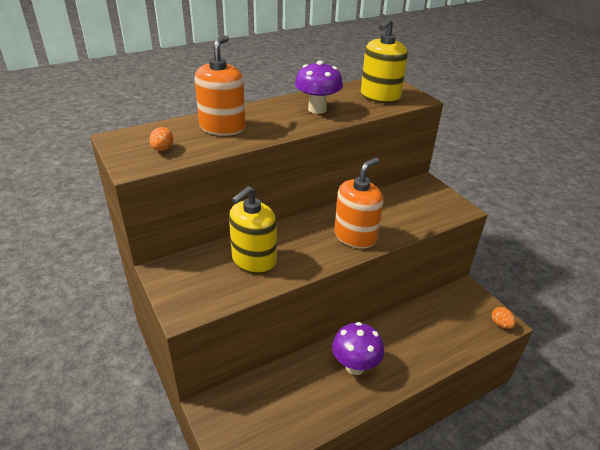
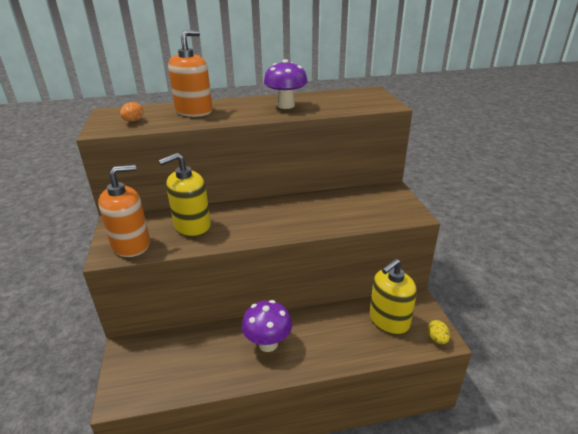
camera: 20 degrees right, 5 degrees down
orange soap dispenser [334,158,383,249] -> orange soap dispenser moved to [98,165,150,257]
yellow soap dispenser [361,18,408,103] -> yellow soap dispenser moved to [369,259,417,335]
orange egg [491,307,516,329] -> yellow egg [427,320,450,344]

